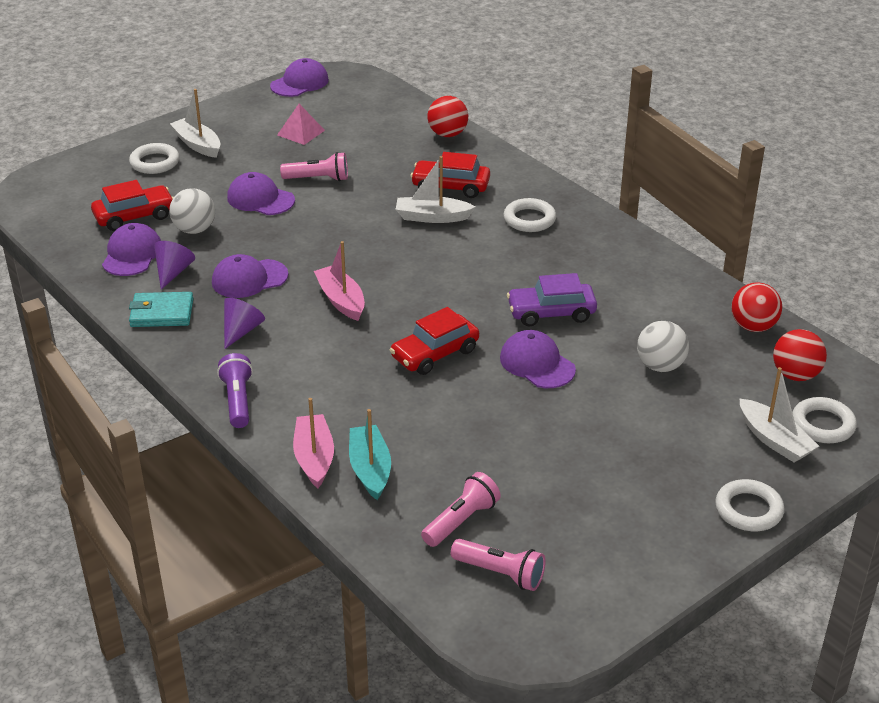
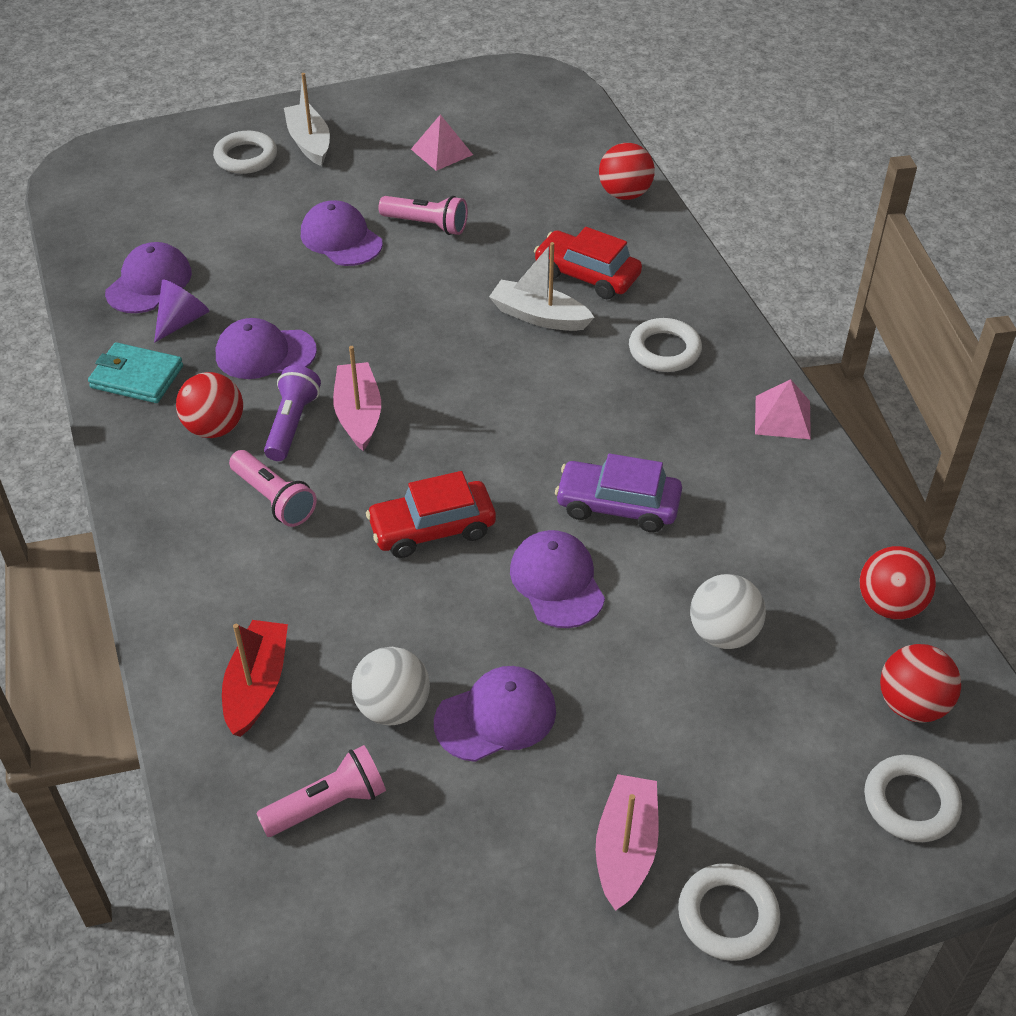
camera: 20 degrees right, 10 degrees up
red car [91,180,174,231] -> none
white ball [169,188,215,234] -> white ball moved to [351,647,430,725]
purple flashlight [217,353,253,428] -> purple flashlight moved to [264,365,321,461]
purple cone [224,298,265,349] -> red ball [176,372,243,438]
purple cap [270,58,329,97] -> purple cap moved to [434,666,556,762]
pink boat [293,398,334,488] -> pink boat moved to [596,774,659,911]
turquoise boat [349,409,391,500] -> red boat [222,620,288,737]
pink flashlight [451,539,545,591] -> pink flashlight moved to [229,450,317,527]
white boat [739,367,819,462] -> none
none -> pink pyramid [755,379,811,439]

